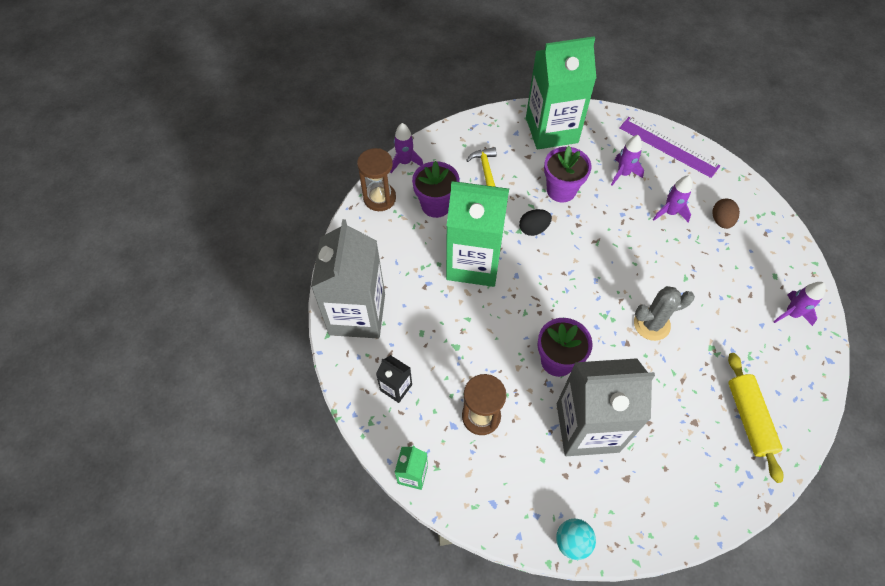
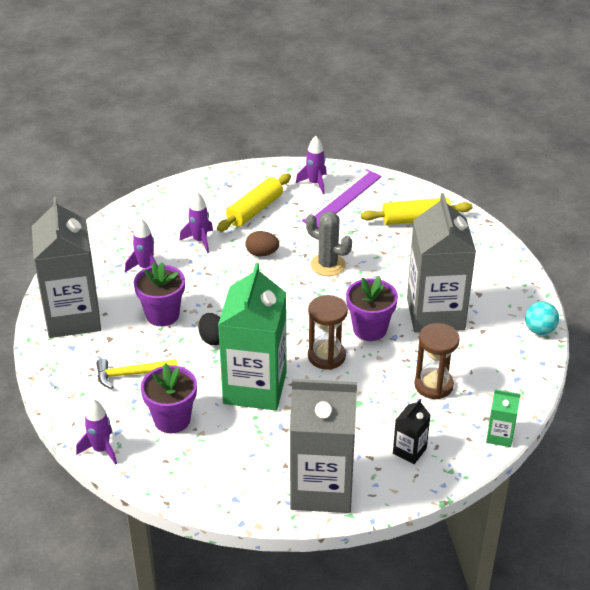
camera: 90 degrees left, 20 degrees down
brown hourglass [357,148,396,211] -> brown hourglass moved to [308,295,348,370]
green carton [526,36,596,149] -> grey carton [32,197,101,338]
purple ruler [619,117,720,178] -> purple ruler moved to [302,169,382,228]
grey cactus [634,286,695,341] -> grey cactus turned 45 degrees counterclockwise [306,211,352,276]
brown egg [712,199,740,229] -> brown egg moved to [245,231,279,256]
none -> yellow rolling pin [217,173,291,231]

